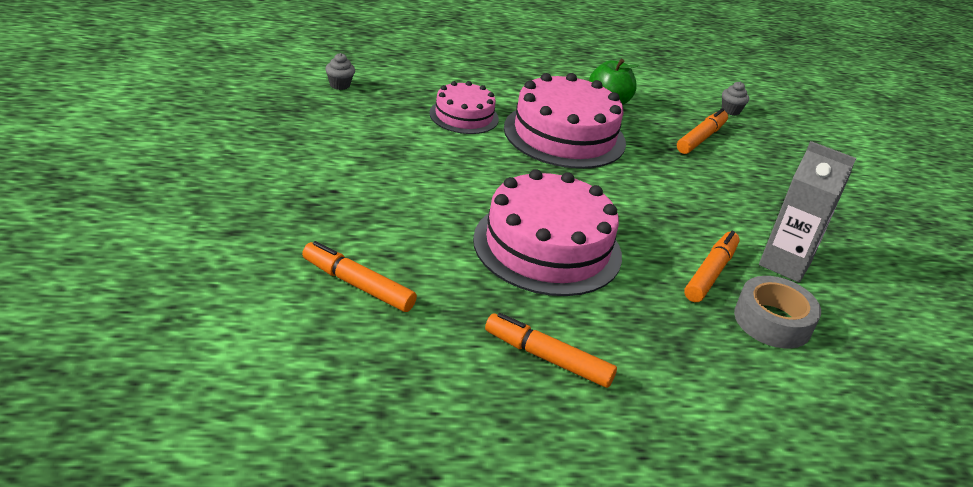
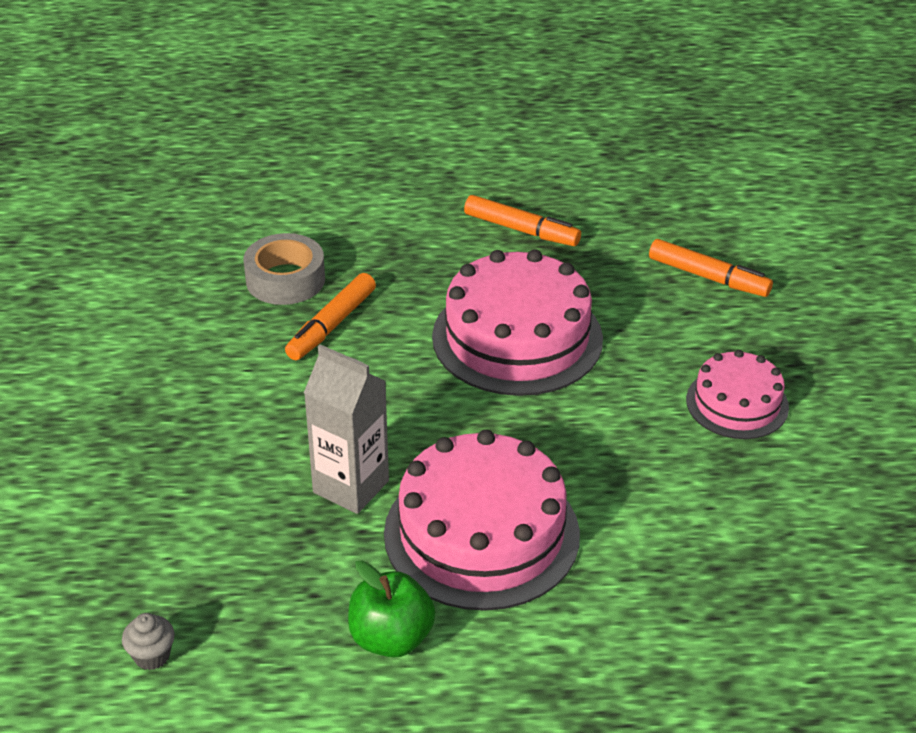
camera: 175 degrees left, 5 degrees up
grey cupcake [325,53,355,90] -> none
pink cake [429,81,499,134] -> pink cake moved to [686,350,789,439]
orange marker [677,108,728,154] -> none
grey carton [759,141,856,282] -> grey carton moved to [304,344,389,514]

